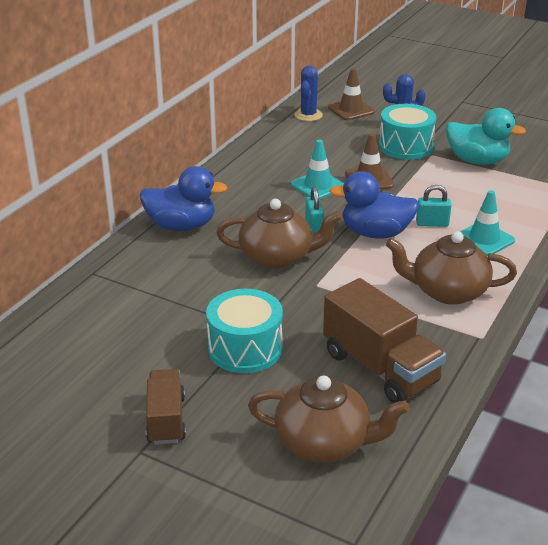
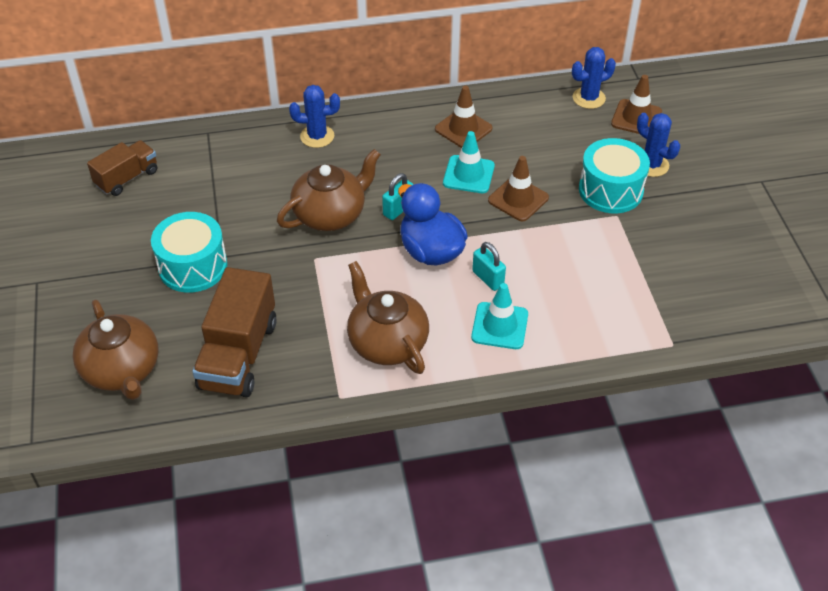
camera: 50 degrees right, 15 degrees up
blue duck [140,166,227,231] -> blue cactus [289,85,340,148]
brown truck [146,369,186,444] -> brown truck moved to [87,140,157,196]
brown teapot [216,199,342,269] -> brown teapot turned 90 degrees counterclockwise [277,149,381,231]
turquoise duck [446,108,526,165] -> none
none -> brown traffic cone [435,86,492,148]

